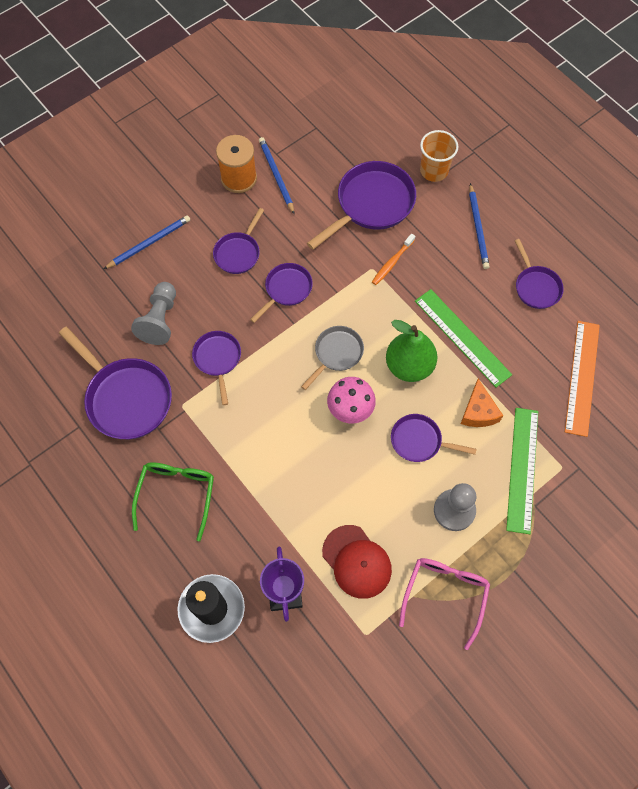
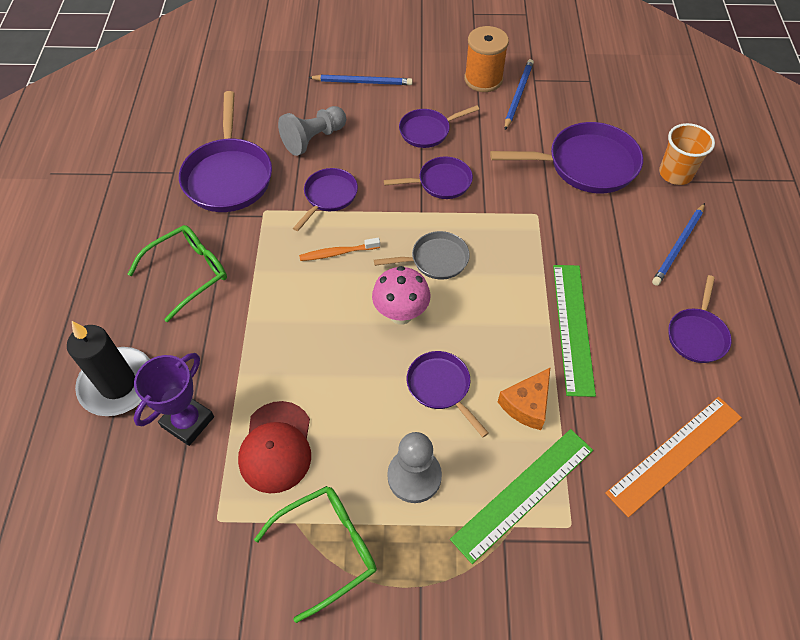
camera: 40 degrees right, 10 degrees down
orange toothbrush [372,233,415,285] -> orange toothbrush moved to [299,238,380,261]
green pear [386,320,438,382] -> none
pink glasses [399,558,490,650] -> green glasses [254,486,377,623]

